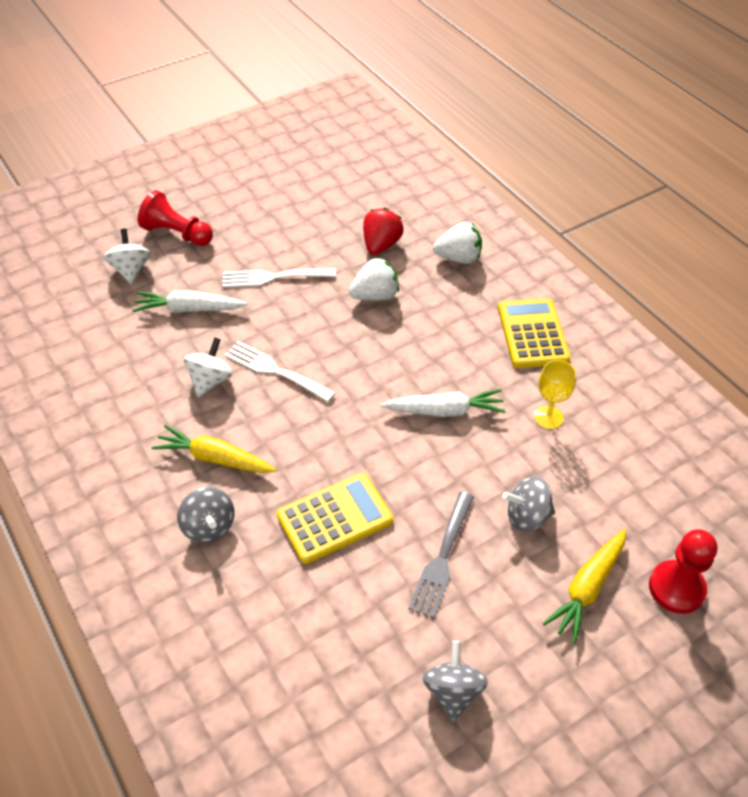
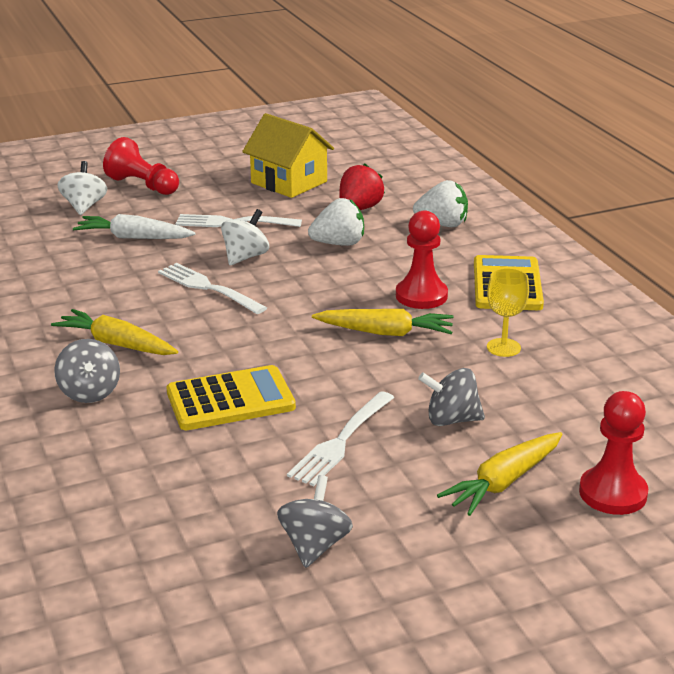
camera: 10 degrees right, 20 degrees down
white spinning top [184,337,233,397] -> white spinning top moved to [221,209,269,265]
white carrot [380,389,506,417] -> yellow carrot [312,309,453,336]
grey fork [408,492,474,618] -> white fork [287,391,394,486]
none -> yellow house [242,113,334,198]
none -> red pawn [396,210,448,309]

